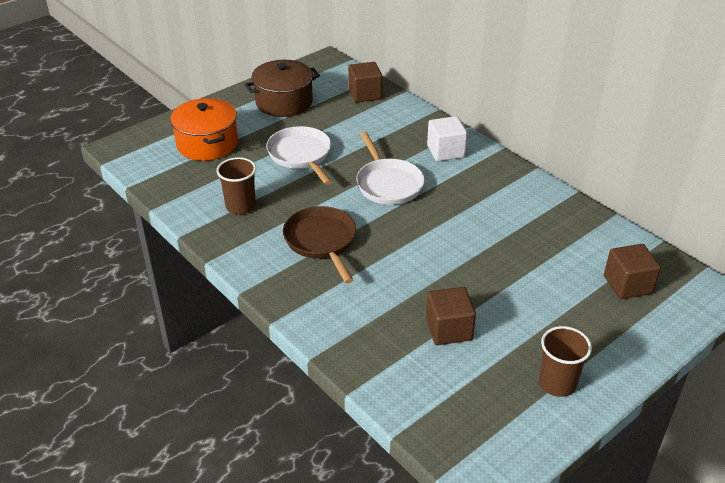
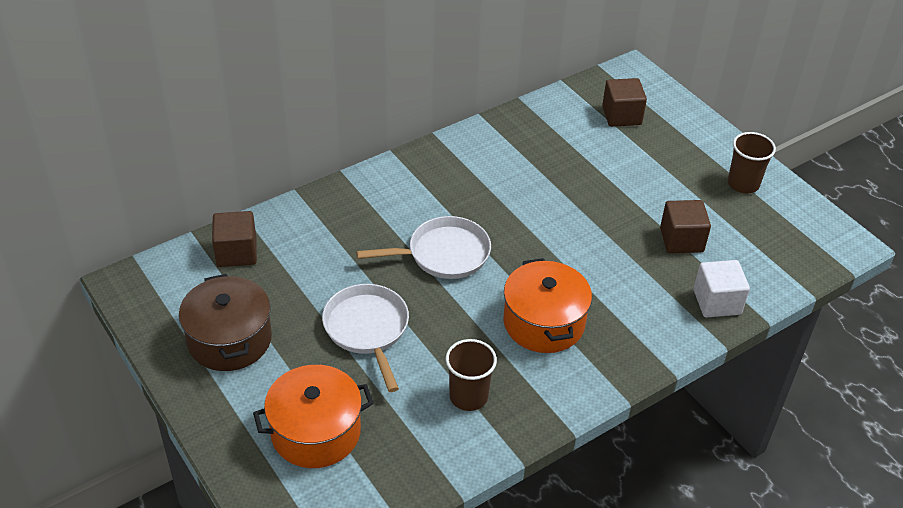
camera: 85 degrees left, 5 degrees up
white pan [266,126,332,185] -> white pan turned 90 degrees clockwise [322,284,409,392]
brown pan [283,206,356,283] -> orange pot [503,258,592,353]
white cube [427,116,467,161] -> white cube moved to [693,260,750,318]

